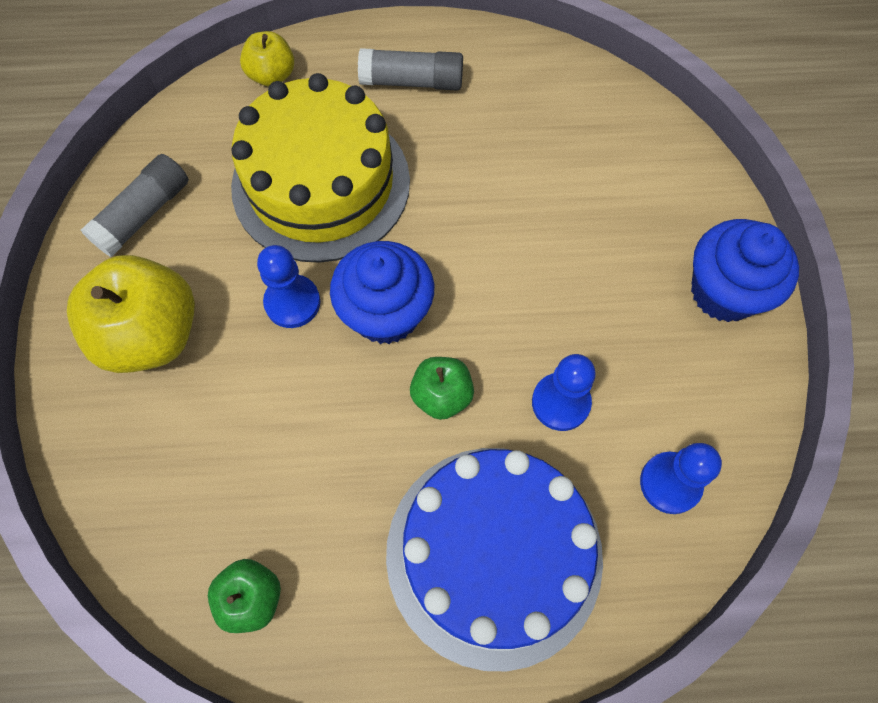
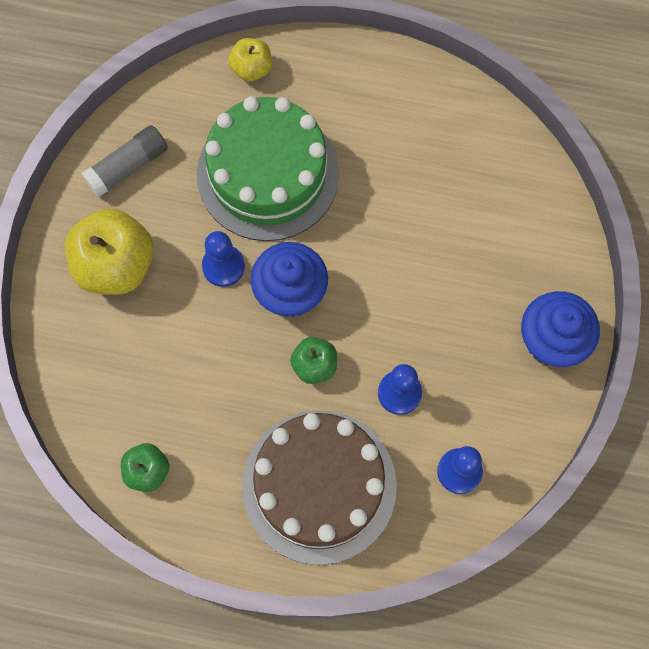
camera: 15 degrees right, 5 degrees up
yellow cake [231,73,410,263] -> green cake [197,97,339,241]
grey glue stick [358,48,463,91] -> none
blue cake [386,448,603,671] -> brown cake [242,410,397,565]

